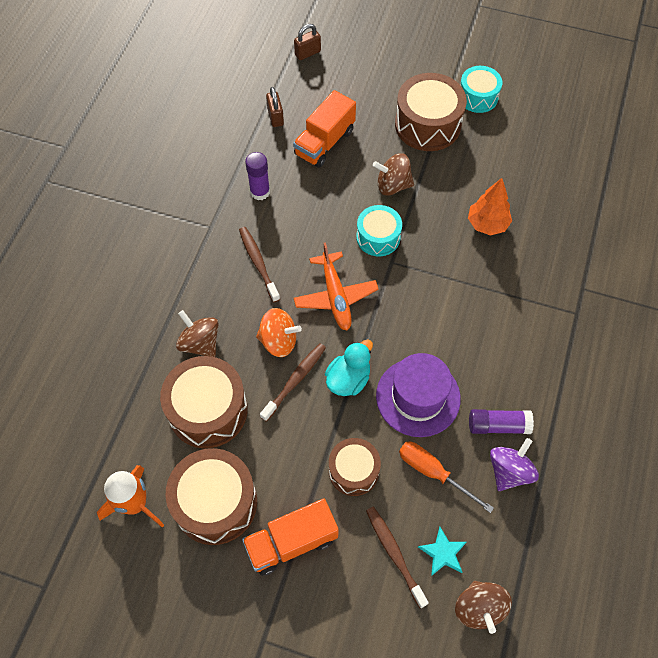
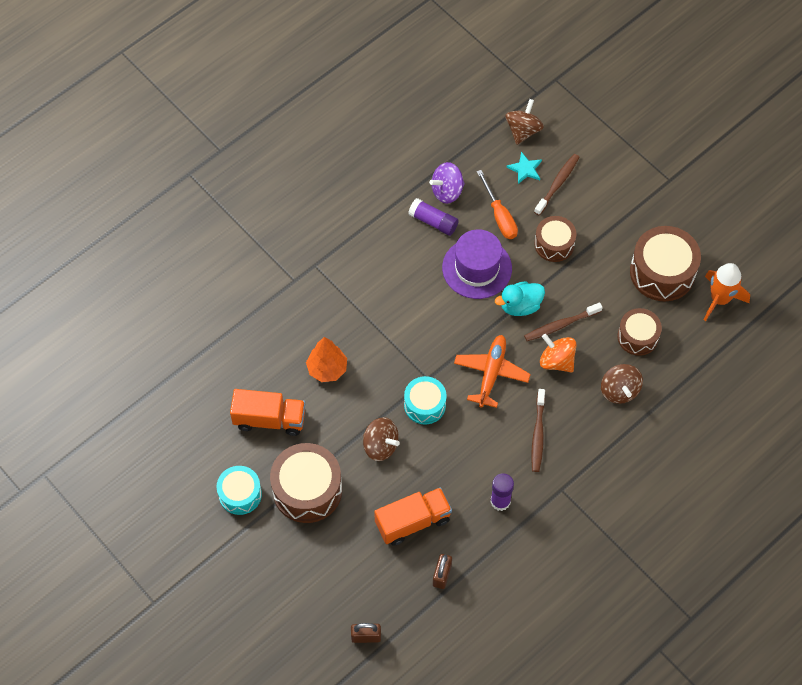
camera: 150 degrees left, 0 degrees up
brown drum [160,356,248,448] -> brown drum [617,308,662,356], size x0.62
orange truck [242,498,339,576] -> orange truck moved to [230,389,305,436]
brown toothbrush [366,507,429,608] -> brown toothbrush turned 150 degrees counterclockwise [534,154,579,215]

